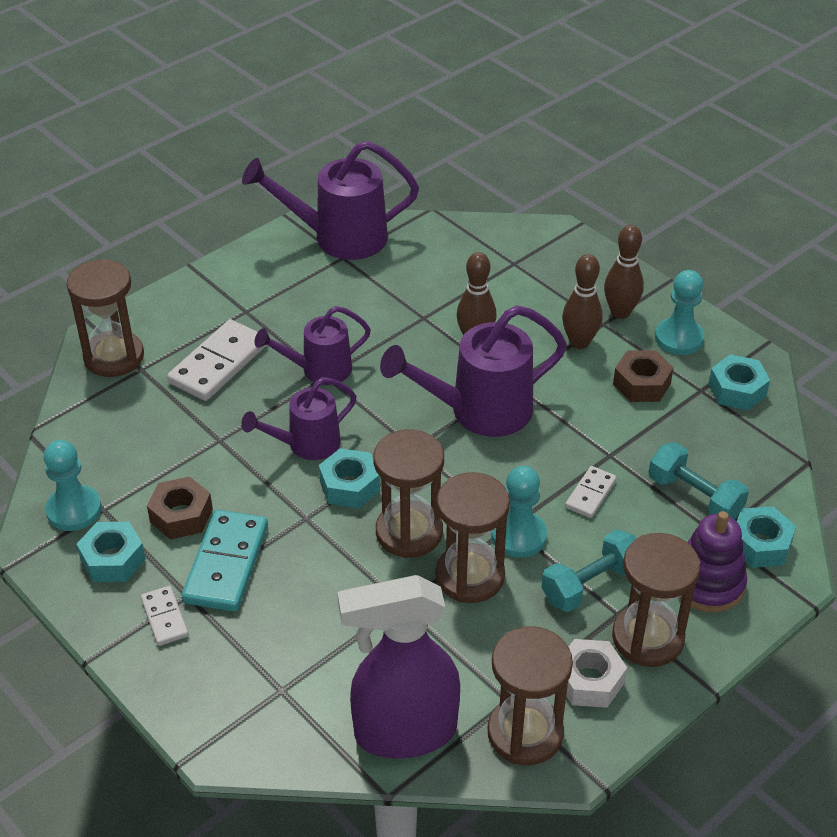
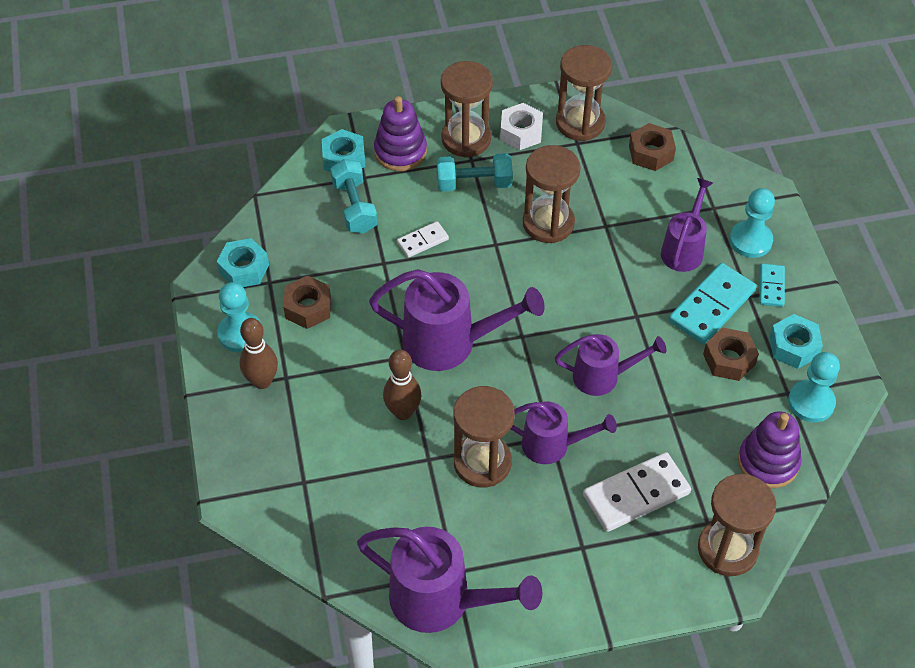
camera: 150 degrees left, 10 degrees up
white domino [141,586,189,646] -> turquoise domino [759,263,785,307]
turquoise nut [319,448,380,508] -> none
purple spray bottle [337,575,460,759] -> brown nut [629,123,676,171]
brown hourglass [373,430,444,558] -> brown hourglass moved to [454,386,515,487]
turquoise pawn [492,466,547,558] -> turquoise pawn moved to [729,188,775,258]
brown bowling pin [562,254,602,349] -> none
none -> purple watering can [661,178,713,272]
none -> purple stacking toy [738,411,802,489]

